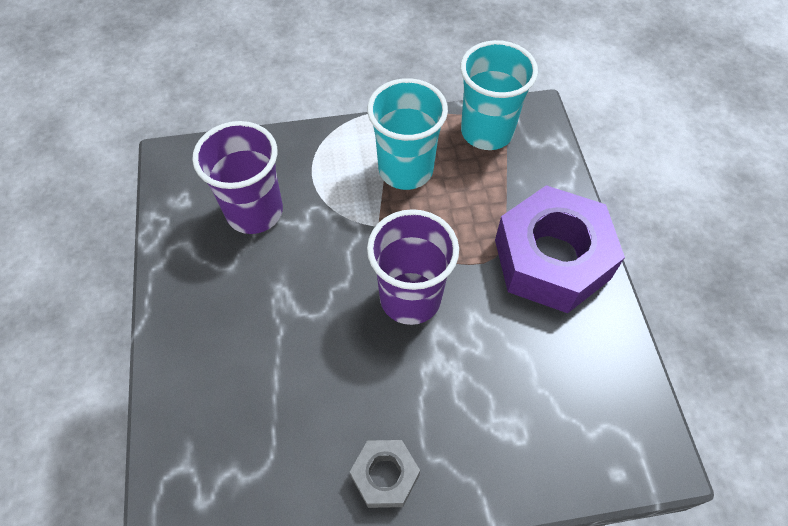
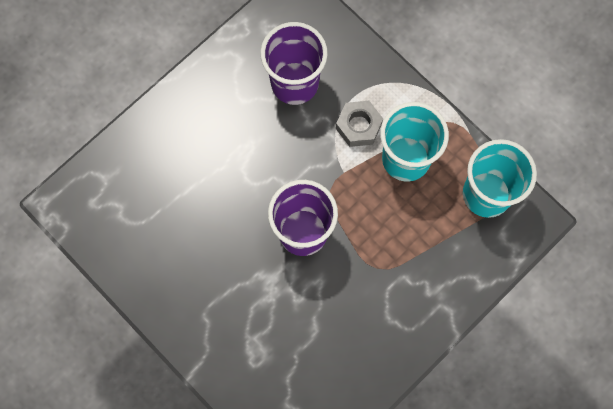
camera: 55 degrees right, 15 degrees up
grey nut [350,440,420,508] -> grey nut moved to [336,101,383,147]
purple nut [495,185,625,313] -> none

